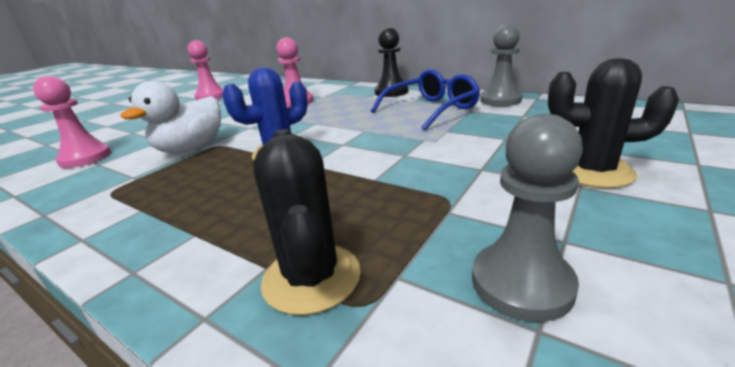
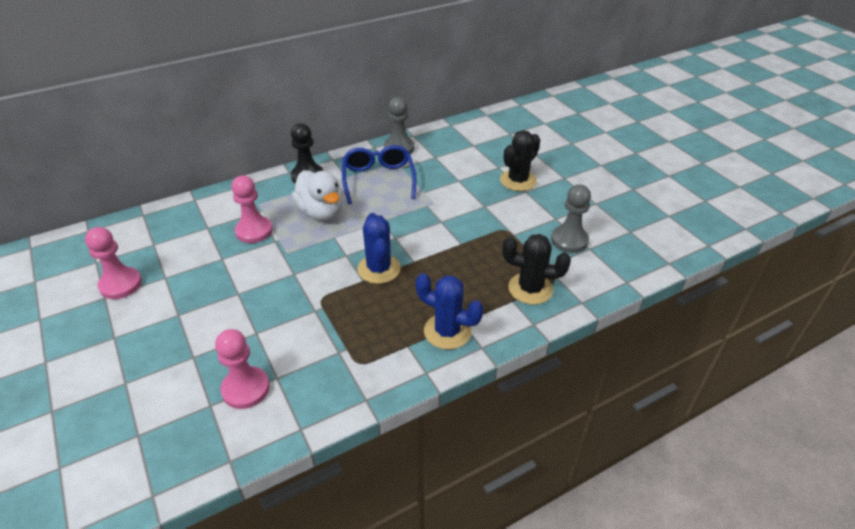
camera: 65 degrees left, 15 degrees up
white duck [120,81,221,153] -> white duck moved to [292,170,343,221]
none -> blue cactus [416,273,484,350]

